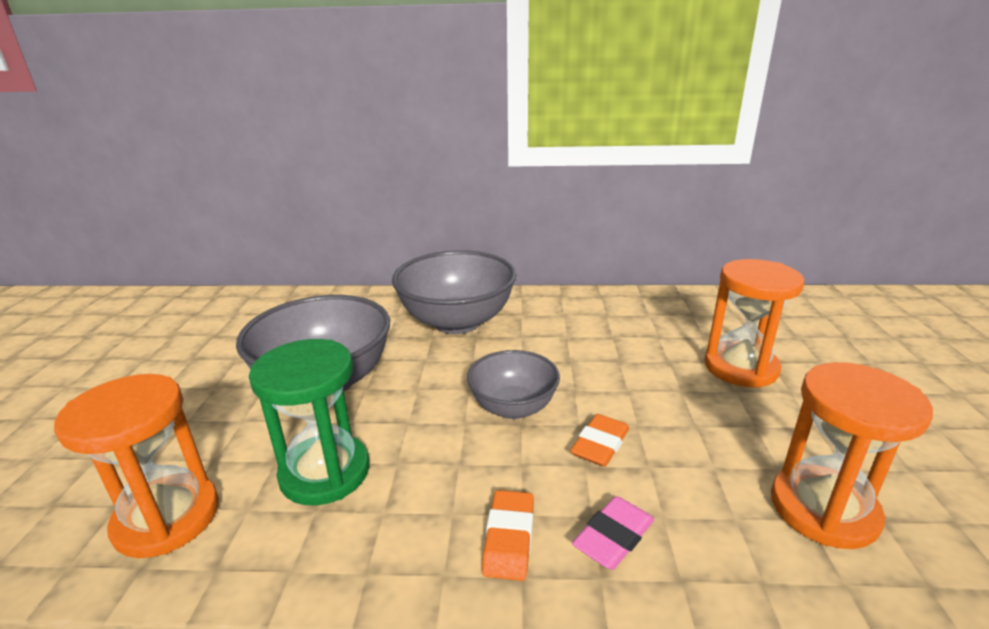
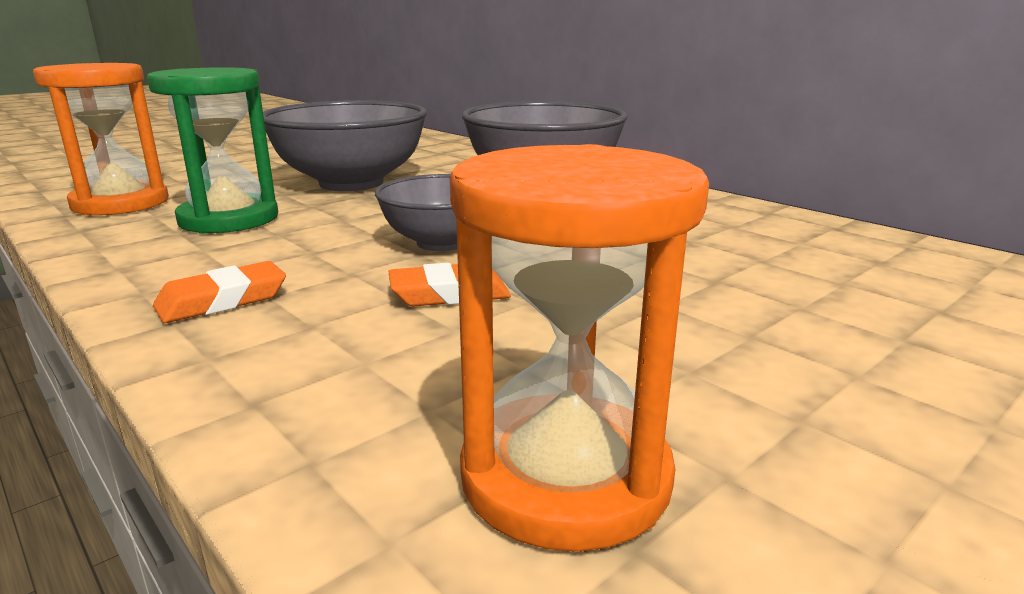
camera: 45 degrees right, 5 degrees down
pink eraser [572,496,654,570] -> none
orange hourglass [704,259,804,388] -> none

